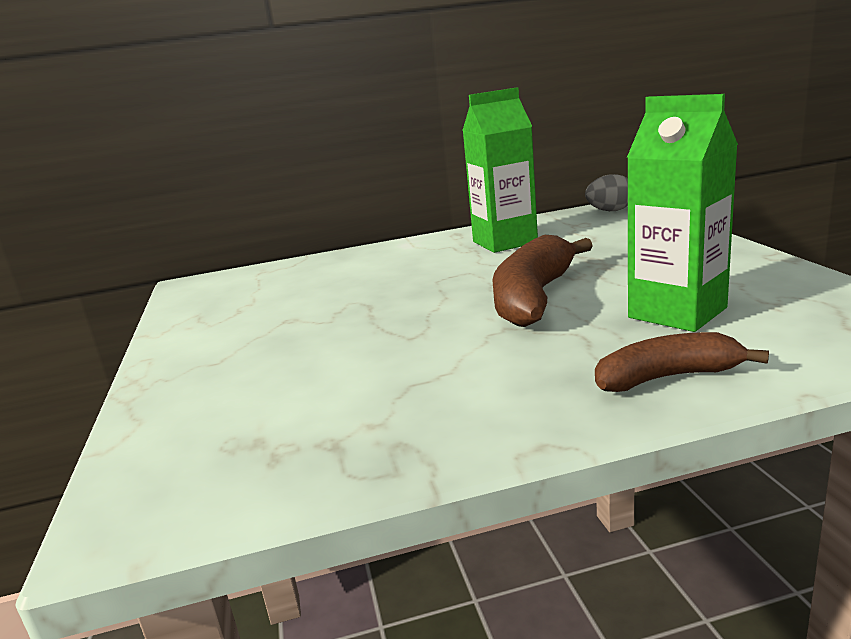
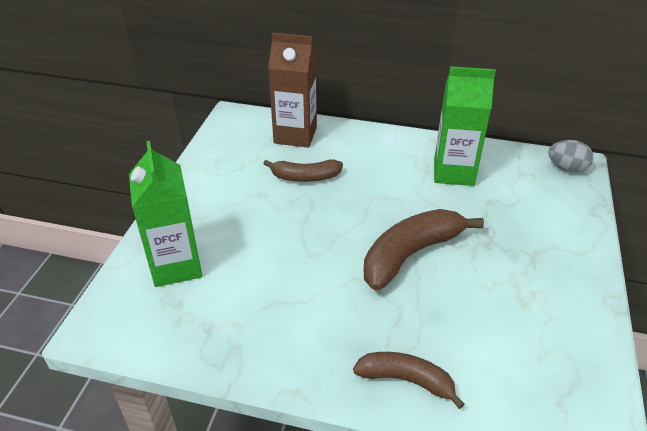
camera: 25 degrees right, 20 degrees up
green carton [627,94,738,332] -> green carton moved to [129,141,202,287]
none -> brown banana [263,160,343,182]
none -> brown carton [268,33,317,148]

